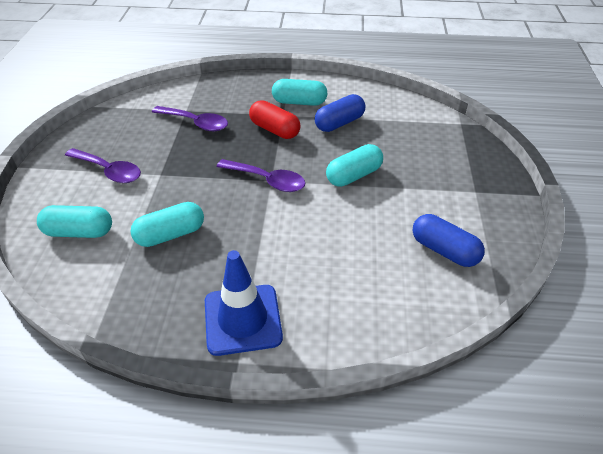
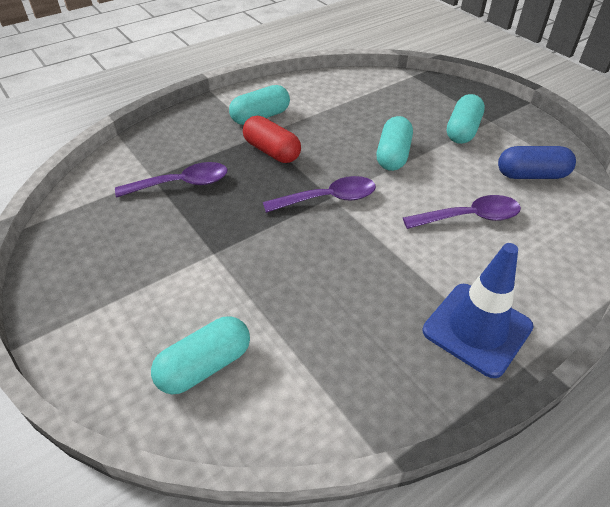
camera: 40 degrees left, 0 degrees up
purple spoon [65,148,141,183] -> purple spoon moved to [403,195,521,229]
turquoise capsule [130,202,204,247] -> turquoise capsule moved to [447,94,485,144]
red capsule [249,100,301,139] -> red capsule turned 45 degrees clockwise [243,116,301,163]
blue capsule [315,94,365,132] -> none

